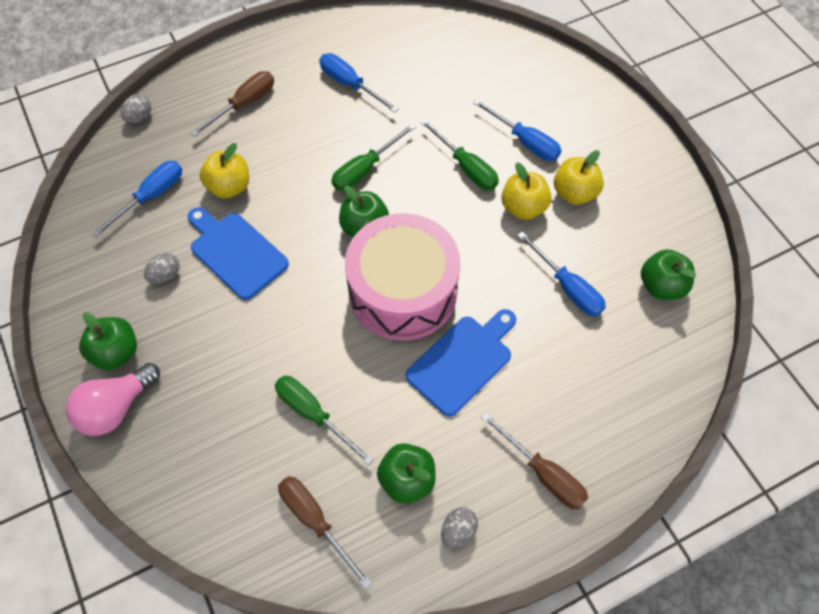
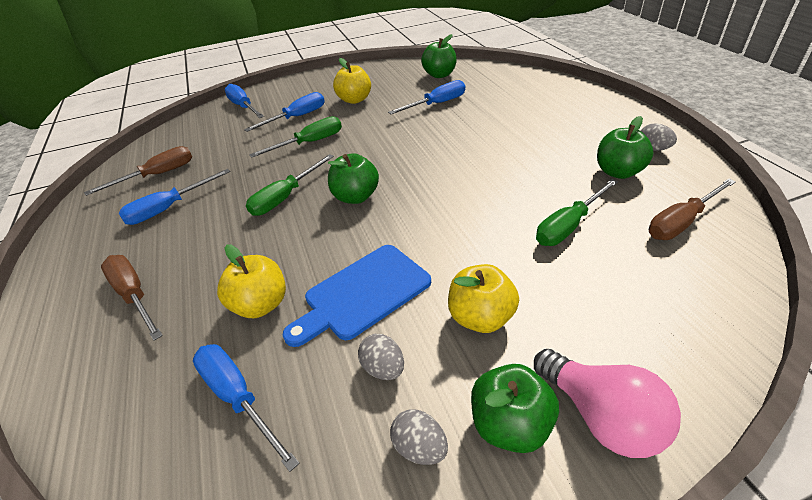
camera: 80 degrees left, 20 degrees down
grey egg [121,94,151,123] -> grey egg moved to [390,409,448,465]
green screwdriver [331,124,416,191] -> green screwdriver turned 75 degrees clockwise [246,154,334,216]
pink drum [345,213,461,341] -> none
blue cutting board [406,309,516,417] -> none
brown screwdriver [481,413,588,509] -> brown screwdriver moved to [84,146,192,196]
yellow apple [501,162,551,220] -> yellow apple moved to [448,264,519,333]
none -> blue screwdriver [224,84,264,118]

